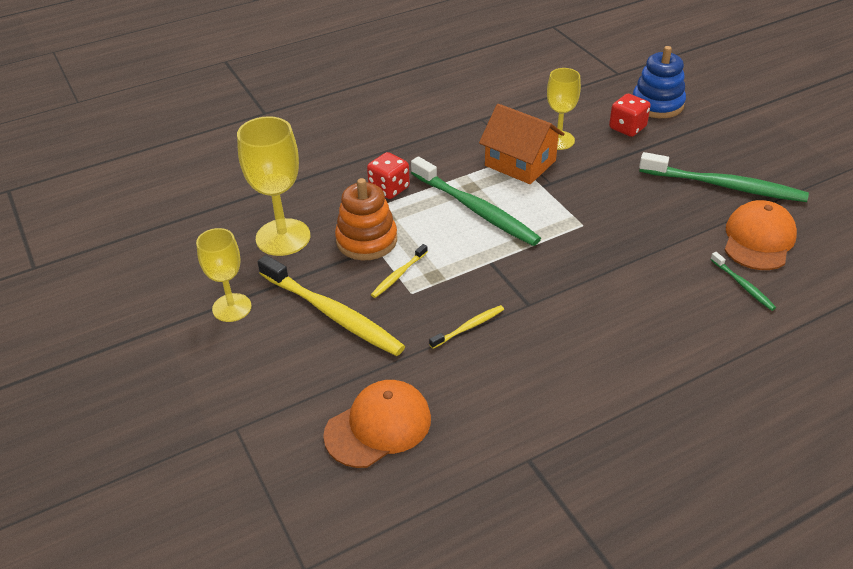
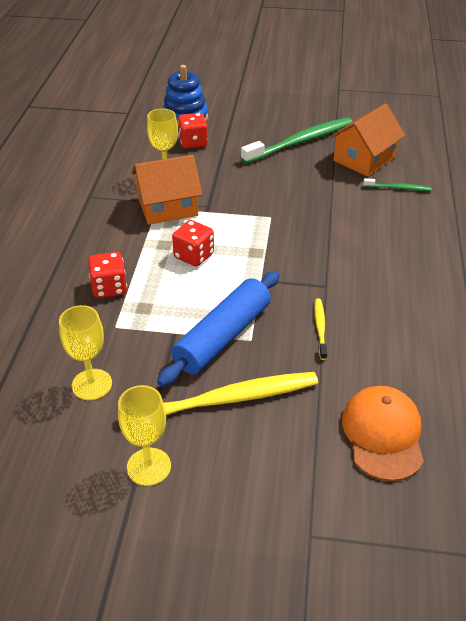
camera: 55 degrees left, 0 degrees up
yellow goblet [237,116,310,256] -> yellow goblet [59,305,112,400], size x0.65
orange stacking toy [335,178,397,260] -> none
yellow toothbrush [371,244,428,298] -> blue rolling pin [157,271,280,387]
green toothbrush [411,156,541,246] -> red dice [172,220,214,267]
orange cap [725,200,797,270] -> orange house [330,104,405,177]

